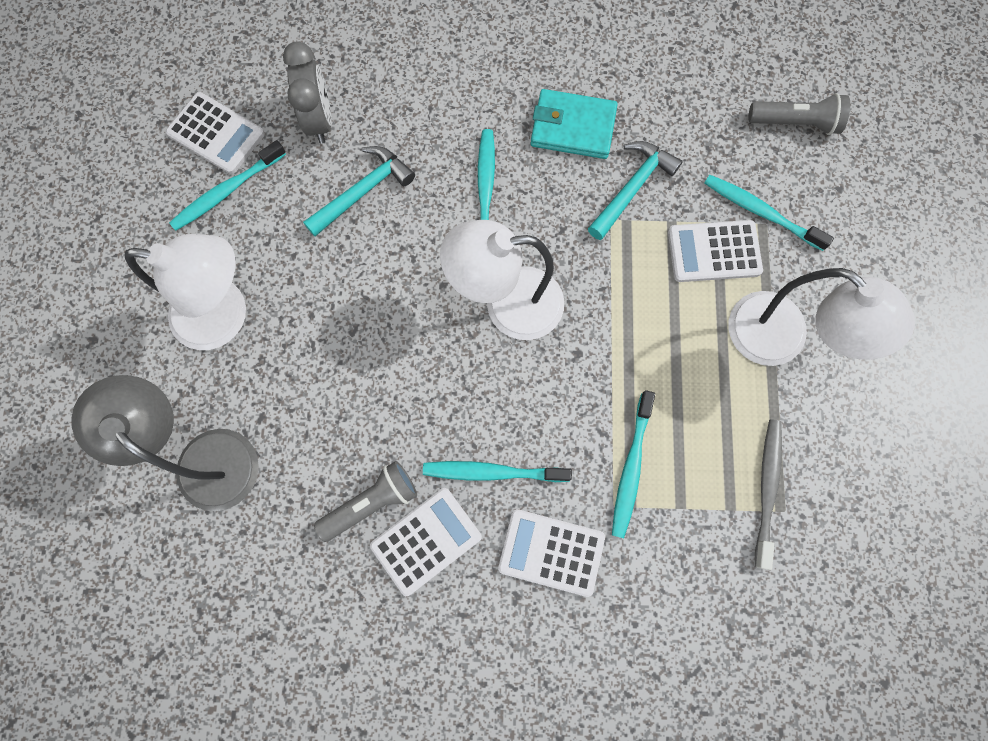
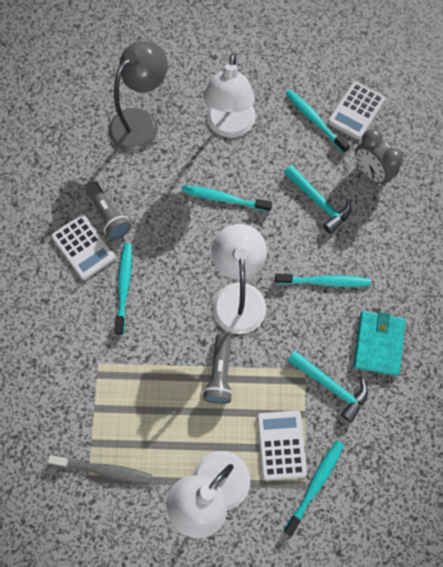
camera: 90 degrees right, 5 degrees down
grey clock [283,41,332,143] -> grey clock turned 60 degrees clockwise [355,129,403,186]
white calculator [498,509,605,597] -> none
turquoise toothbrush [612,390,655,538] -> turquoise toothbrush moved to [182,185,272,212]
grey flashlight [748,93,850,135] -> grey flashlight moved to [203,333,233,404]

